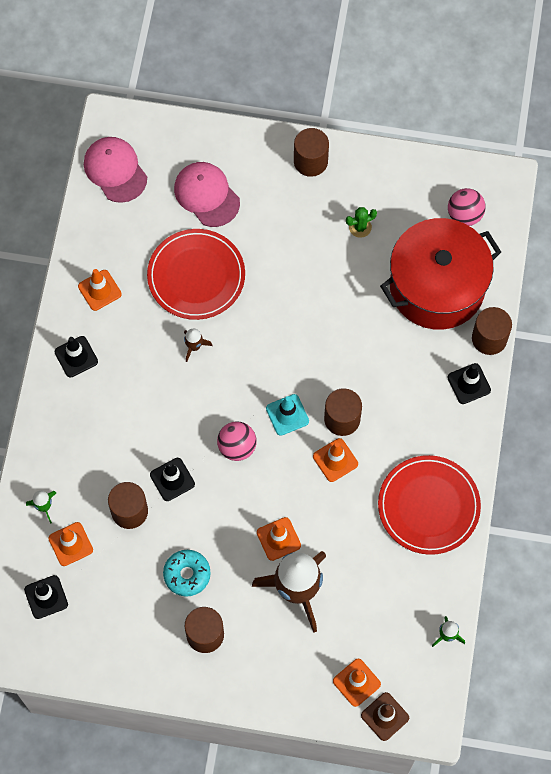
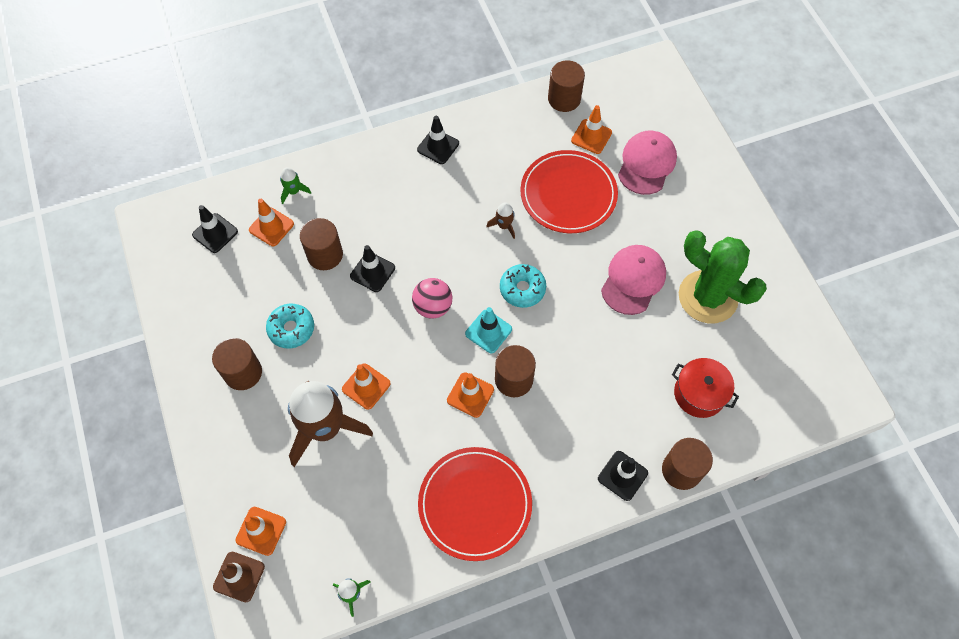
camera: 60 degrees right, 5 degrees down
orange traffic cone [78,269,122,311] -> orange traffic cone moved to [571,105,612,154]
pink cap [84,137,147,203] -> pink cap moved to [601,245,666,315]
brown cylinder [294,128,329,177] -> brown cylinder moved to [548,60,585,112]
green cactus [346,207,377,238] -> green cactus [679,230,767,323], size x2.48
red pot [380,218,501,330] -> red pot [672,358,739,418], size x0.49
pink ball [448,188,486,226] -> none
none -> turquoise donut [500,264,546,308]

